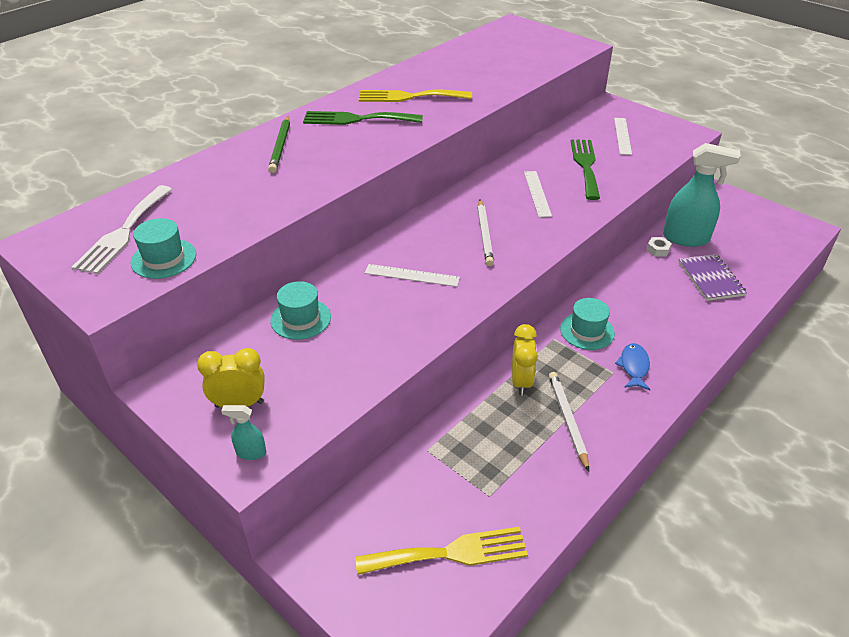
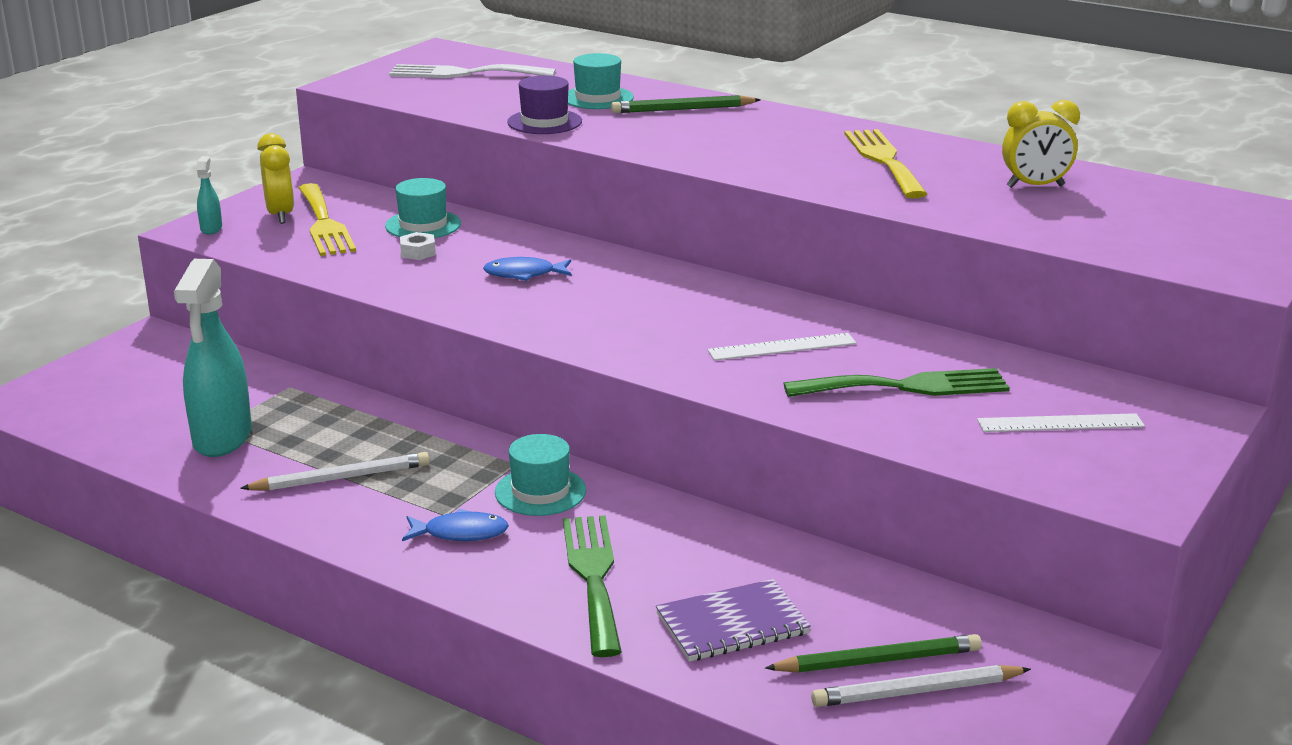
camera: 80 degrees right, 15 degrees down
turquoise hat [131,218,196,279] -> turquoise hat moved to [568,53,634,109]
green fork [303,111,423,125] -> green fork moved to [563,515,622,657]
yellow fork [355,527,528,575] -> yellow fork moved to [299,183,356,256]
white ruler [365,264,460,287] -> blue fish [483,257,572,281]
white pencil [477,200,494,266] -> white pencil moved to [811,665,1031,707]
yellow clock [512,324,538,396] -> yellow clock moved to [1002,100,1080,188]
white nut [646,237,672,257] -> white nut moved to [400,232,436,260]
turquoise spray bottle [663,143,741,247] -> turquoise spray bottle moved to [174,259,252,457]
none -> purple hat [507,75,582,134]
none -> green pencil [765,634,982,673]

